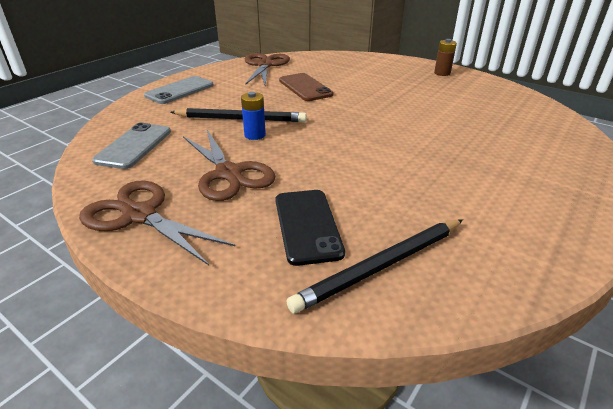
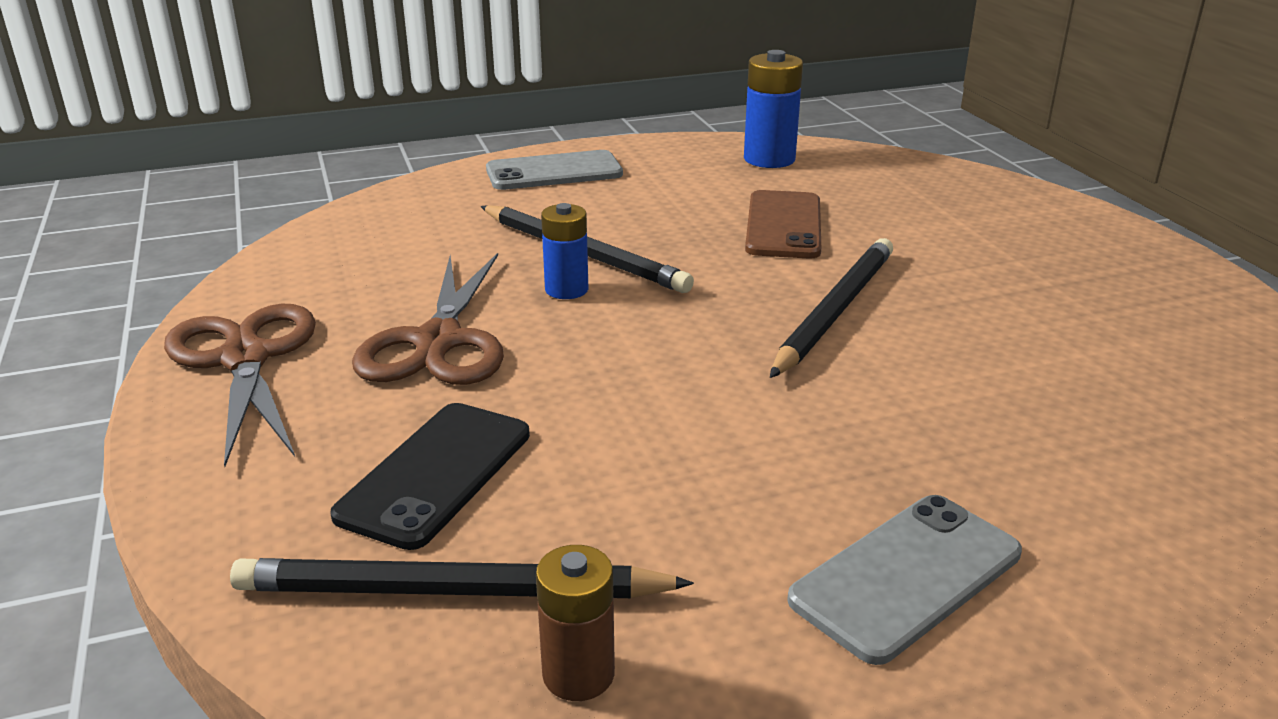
camera: 35 degrees right, 5 degrees down
grey phone [92,123,171,169] -> grey phone moved to [787,495,1022,665]
brown scissors [245,53,290,85] -> blue battery [744,50,803,168]
brown battery [434,39,457,76] -> brown battery moved to [536,545,615,701]
none -> black pencil [770,238,893,378]

